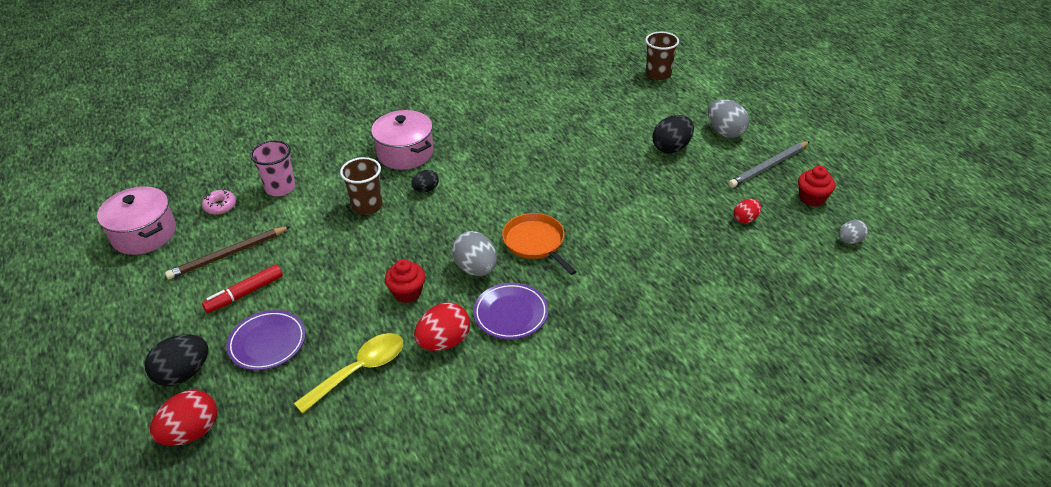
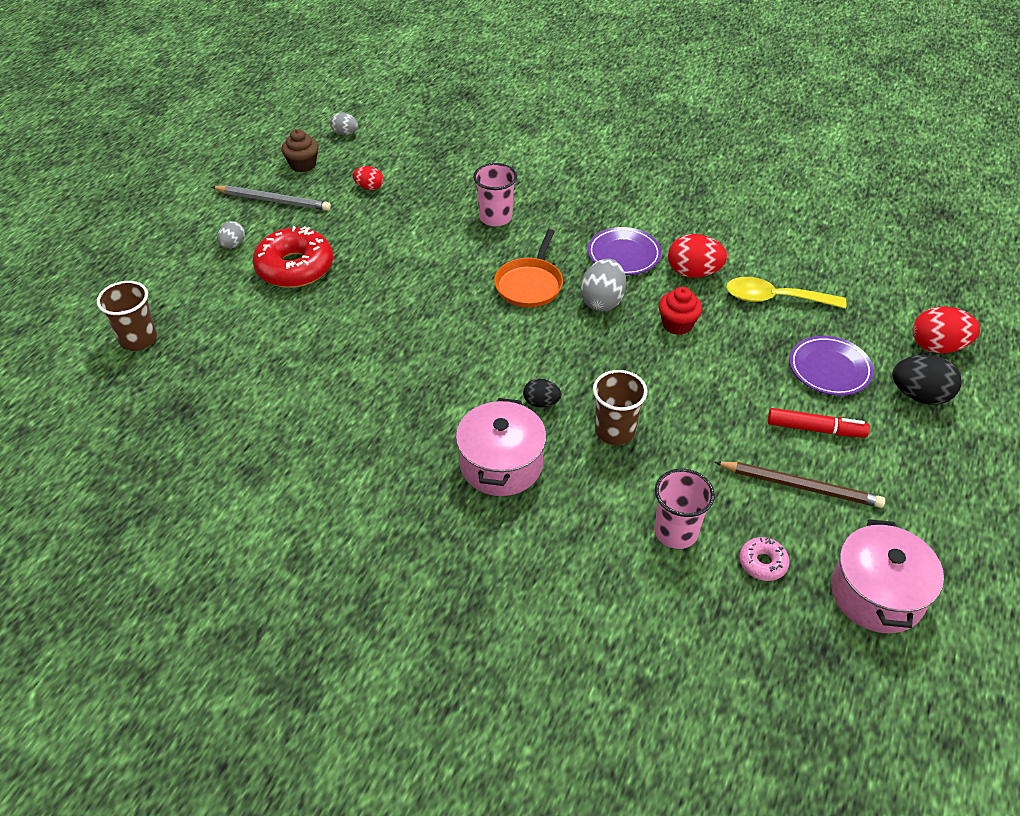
camera: 130 degrees left, 5 degrees up
black egg [653,115,694,154] -> red donut [253,226,333,288]
grey egg [708,99,749,138] -> grey egg [217,221,245,249], size x0.59
red cupcake [798,166,835,207] -> brown cupcake [282,129,319,172]
none -> pink cup [473,163,517,226]

